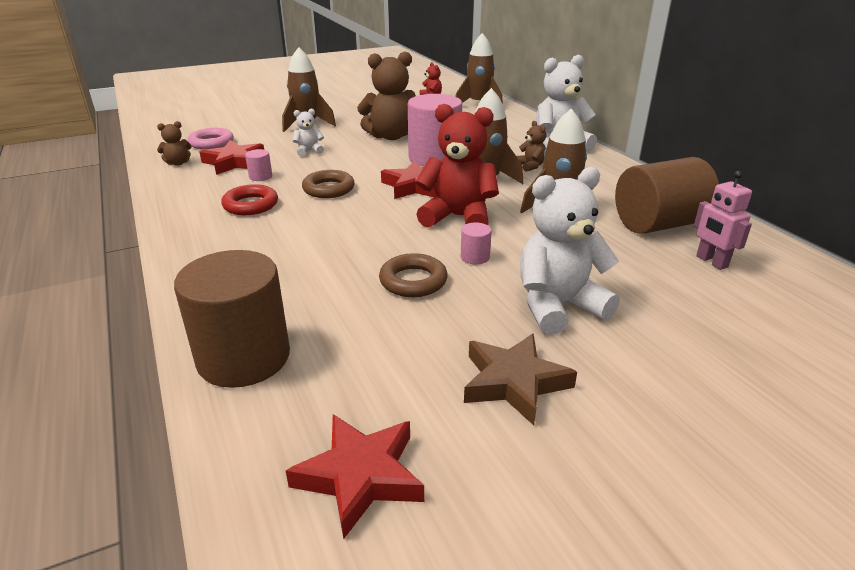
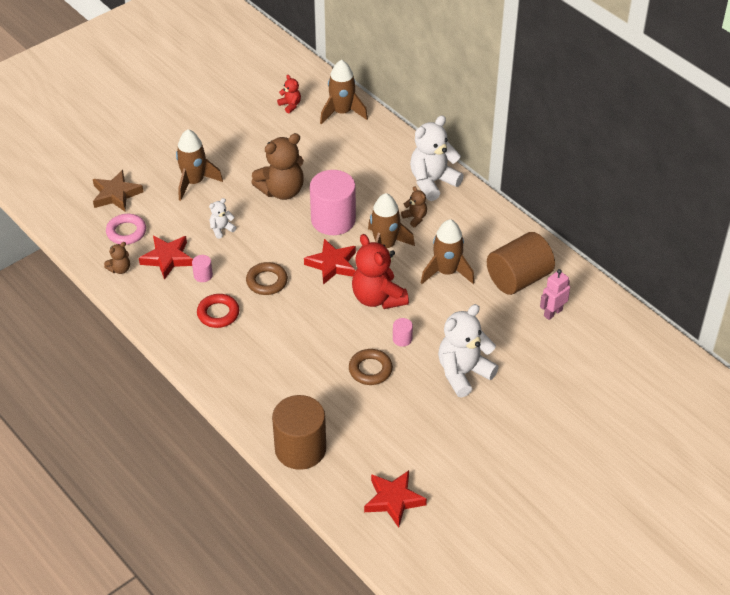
camera: 15 degrees left, 15 degrees up
red teddy bear [416,104,499,227] -> red teddy bear turned 120 degrees counterclockwise [352,234,409,309]
brown star [464,334,577,425] -> brown star moved to [93,170,143,211]
pink robot [694,171,752,270] -> pink robot turned 90 degrees clockwise [540,269,570,320]

